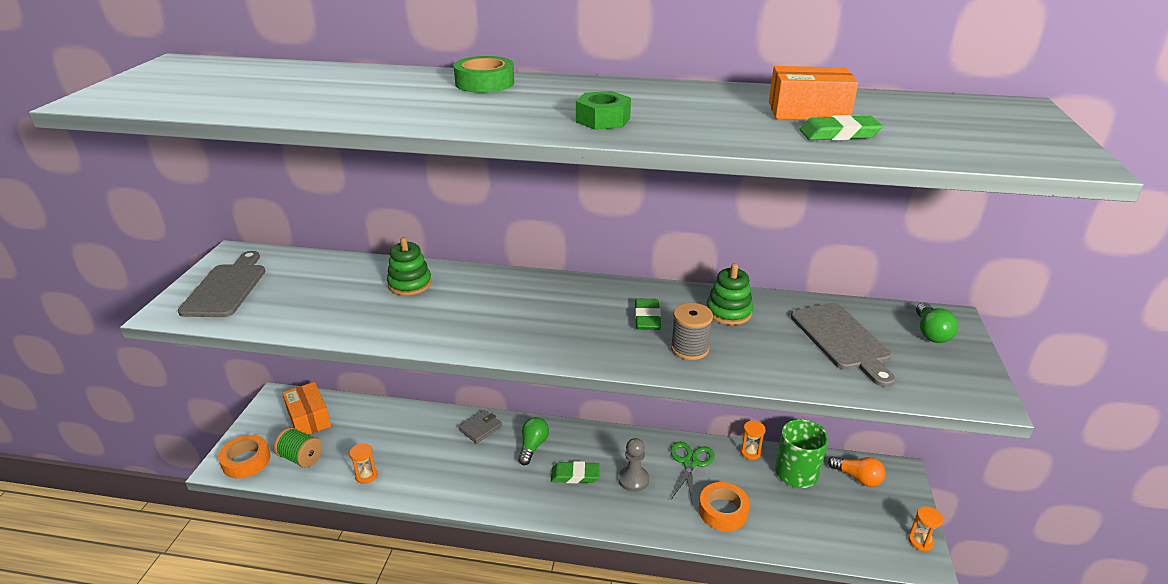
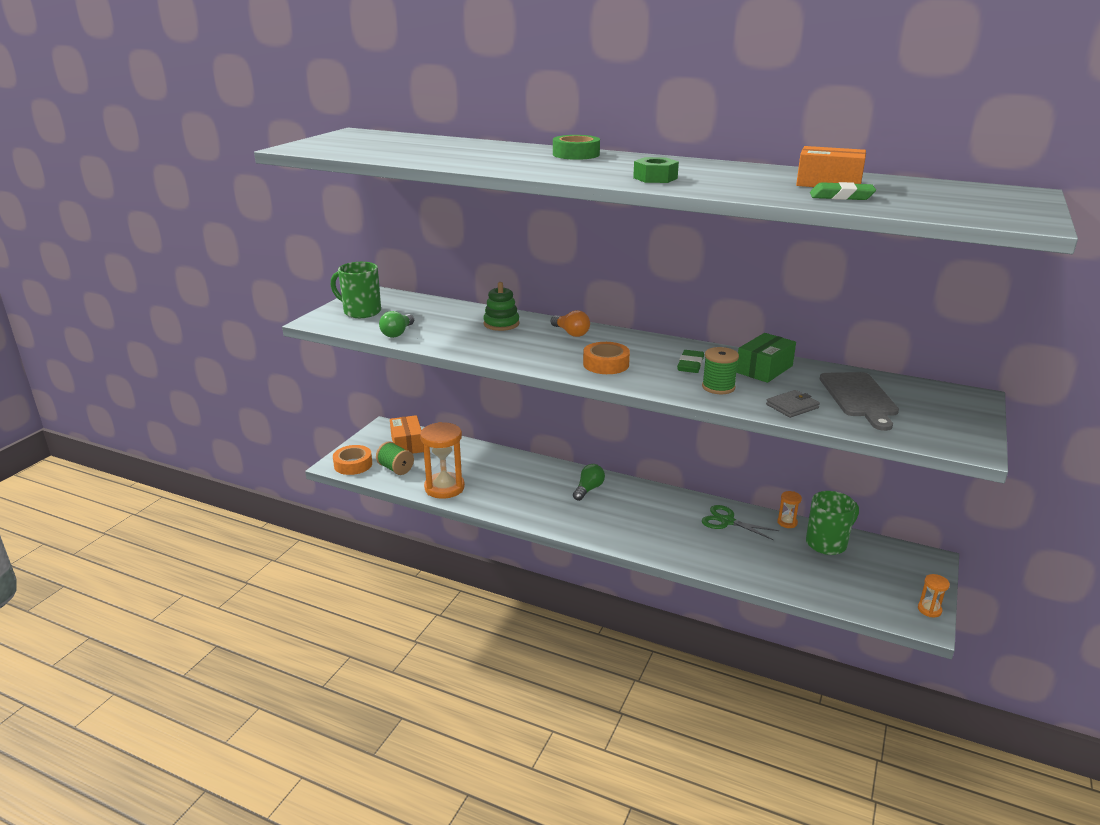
camera: 15 degrees right, 5 degrees down
grey cutting board [178,251,265,317] -> green mug [331,262,381,318]
orange hourglass [349,443,377,484] -> orange hourglass [420,422,465,499], size x2.17
grey wallet [458,410,502,444] -> grey wallet moved to [766,390,820,418]
green eraser [551,461,600,483] -> none
grey pawn [618,438,649,492] -> none
green scissors [670,442,715,504] -> green scissors turned 90 degrees counterclockwise [702,505,779,540]
grey spool [671,303,713,360] -> green spool [702,347,739,394]
orange tape [699,482,750,531] -> orange tape moved to [583,342,630,374]
green stacking toy [706,263,753,325] -> green box [736,333,796,383]
orange light bulb [828,456,886,487] -> orange light bulb moved to [551,310,590,337]
green light bulb [916,303,958,343] -> green light bulb moved to [379,311,414,338]

